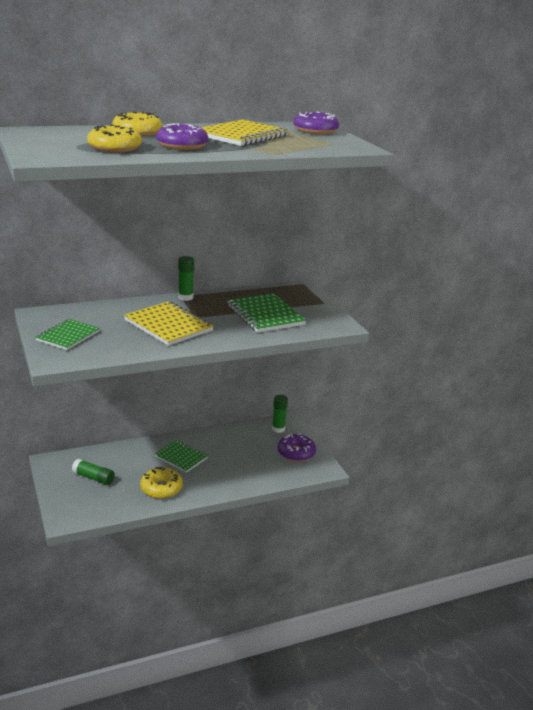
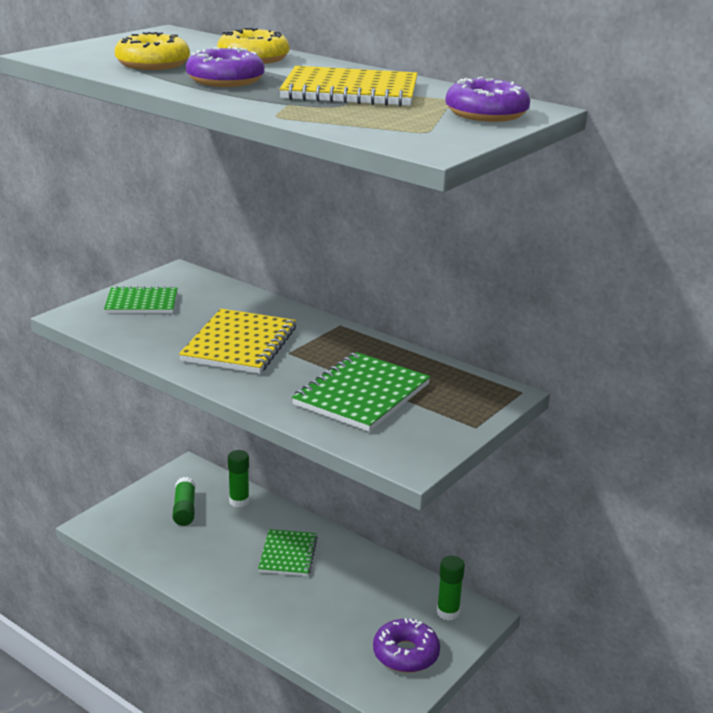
camera: 60 degrees right, 0 degrees up
yellow donut [140,467,183,499] -> none
green glue stick [178,256,194,301] -> green glue stick moved to [228,450,249,508]

